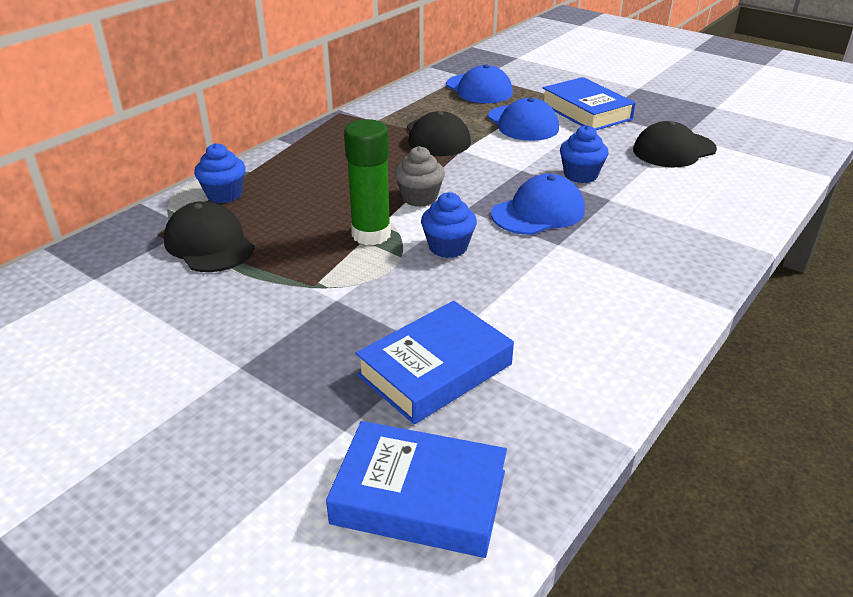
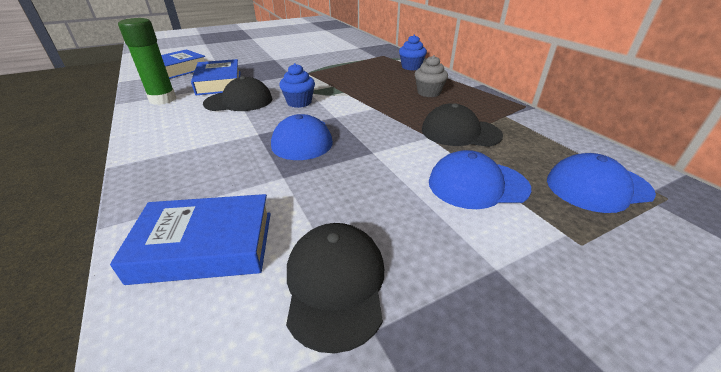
camera: 115 degrees right, 0 degrees up
black cap [164,201,254,272] -> black cap moved to [203,76,272,111]
green glue stick [344,119,391,245] -> green glue stick moved to [118,18,176,105]
grey cupcake [394,146,445,207] -> grey cupcake moved to [415,55,448,97]
blue book [543,77,636,130] -> blue book moved to [110,194,271,285]
blue cupcake [560,125,609,183] -> none

